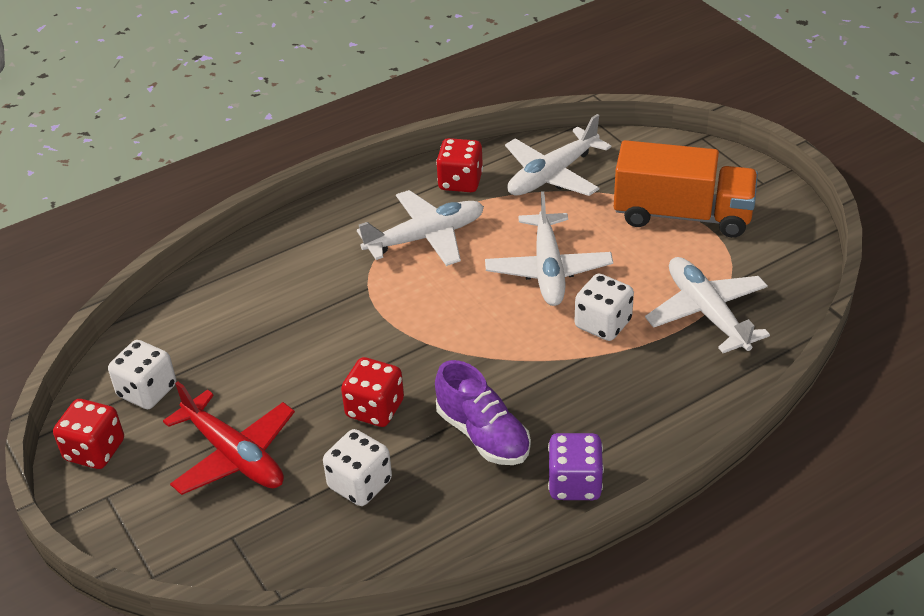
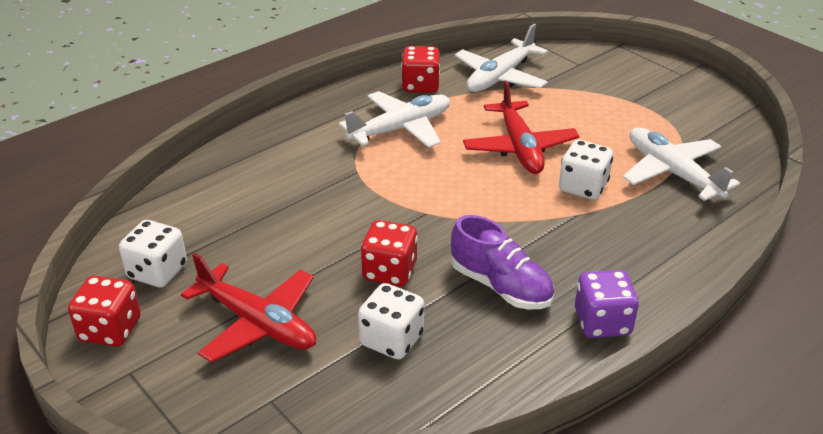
camera: 10 degrees left, 5 degrees down
white plane [485,191,613,306] -> red plane [463,81,579,174]
orange truck [614,140,758,238] -> none

